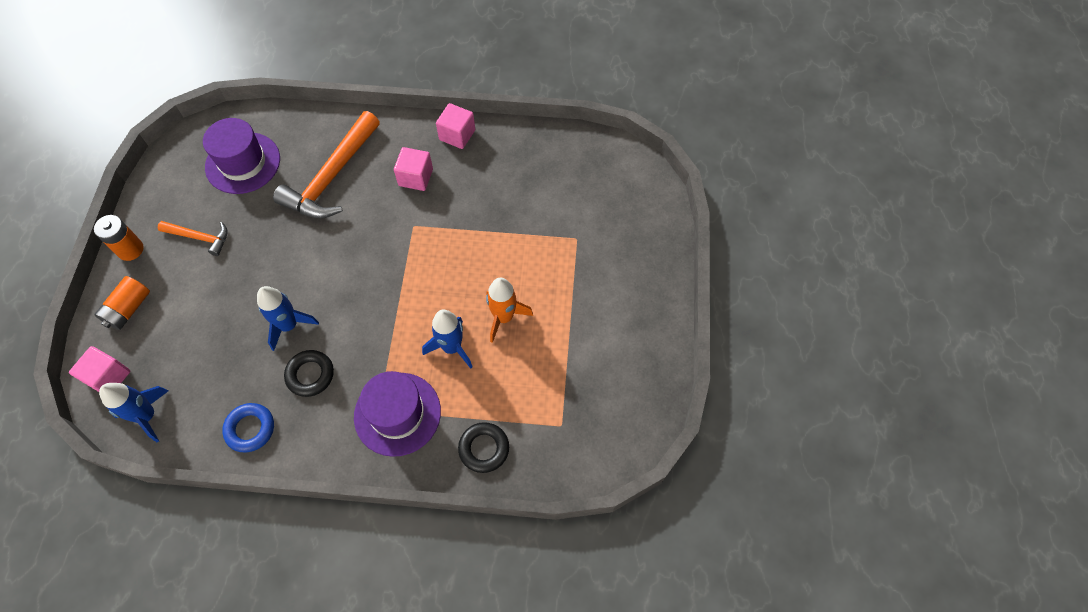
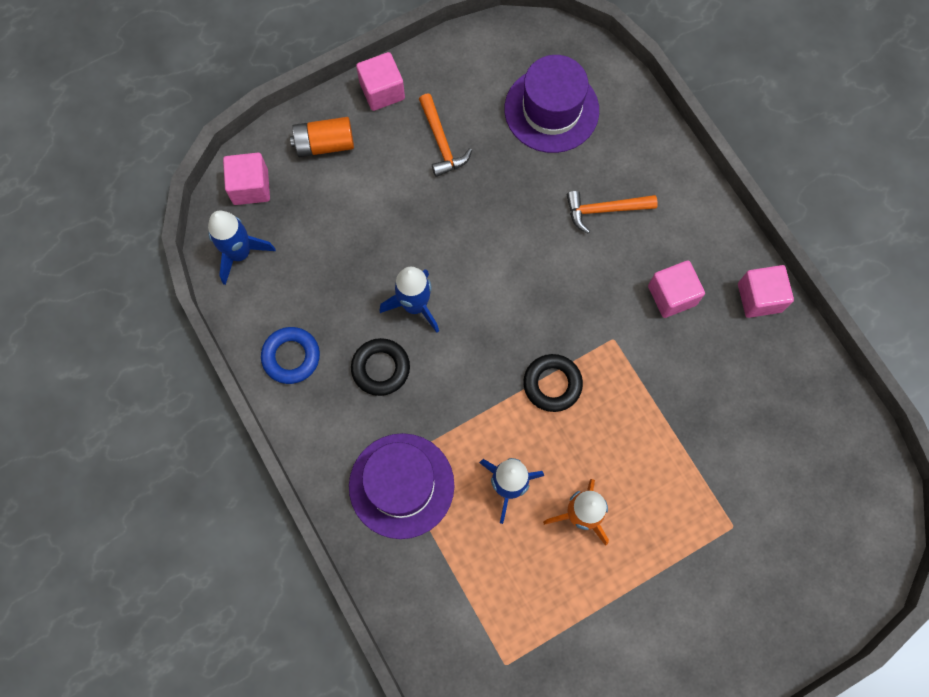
camera: 55 degrees right, 10 degrees up
orange battery [94,215,144,261] -> pink cube [356,52,405,111]
orange hammer [273,111,380,218] -> orange hammer [567,191,658,233], size x0.52
black ring [458,422,509,473] -> black ring moved to [523,354,583,412]

